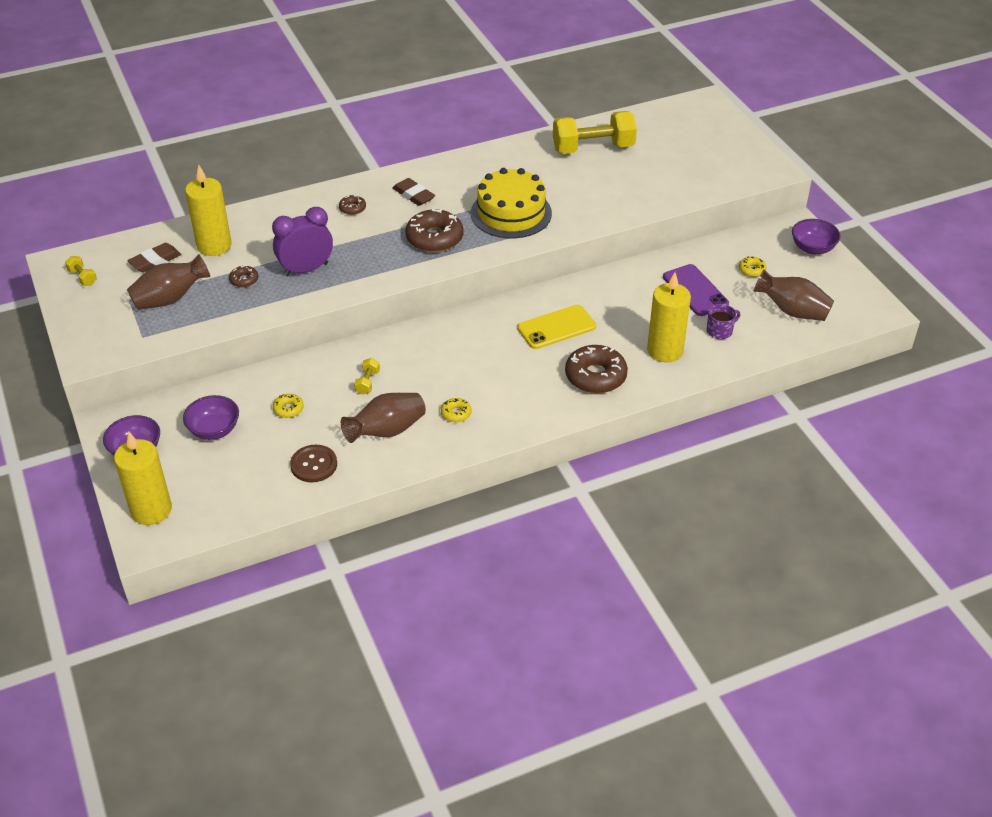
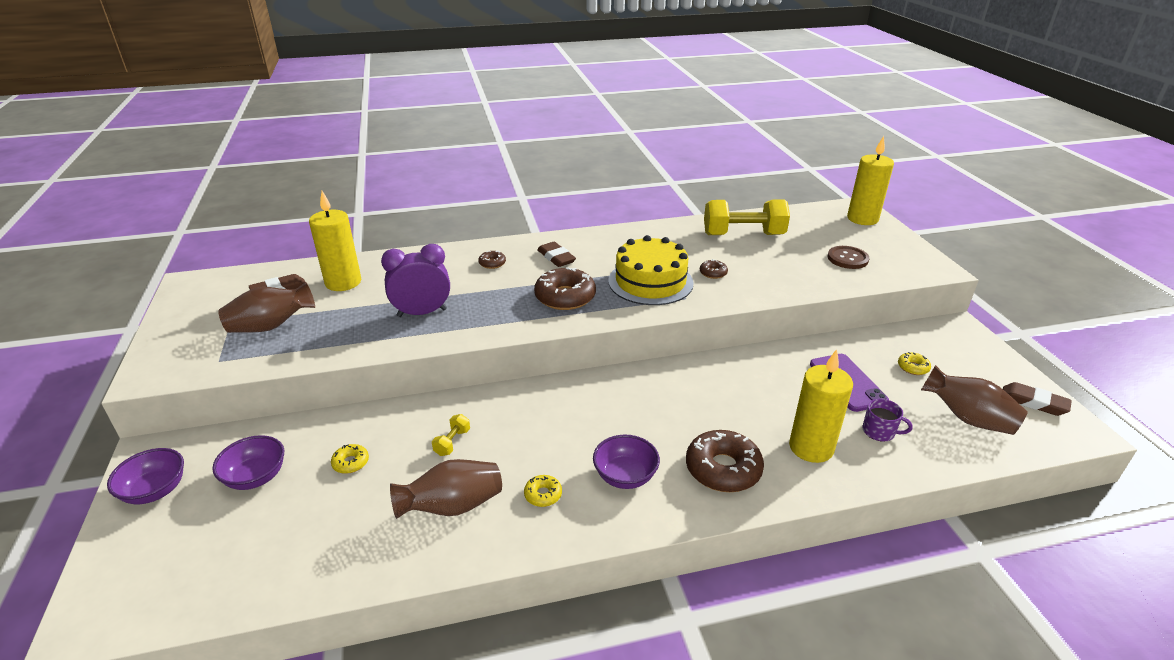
camera: 10 degrees right, 10 degrees down
yellow dumbbell [65,256,97,286] -> none
yellow candle [114,431,172,525] -> yellow candle moved to [847,136,894,225]
brown donut [229,265,258,287] -> brown donut moved to [700,259,728,279]
brown button [290,445,337,483] -> brown button moved to [827,246,869,269]
yellow phone [517,305,596,349] -> none
purple mug [707,304,740,339] -> purple mug turned 45 degrees clockwise [862,399,913,442]
purple bowl [792,219,841,255] -> purple bowl moved to [593,435,660,489]
none -> brown eraser [1003,382,1072,416]

